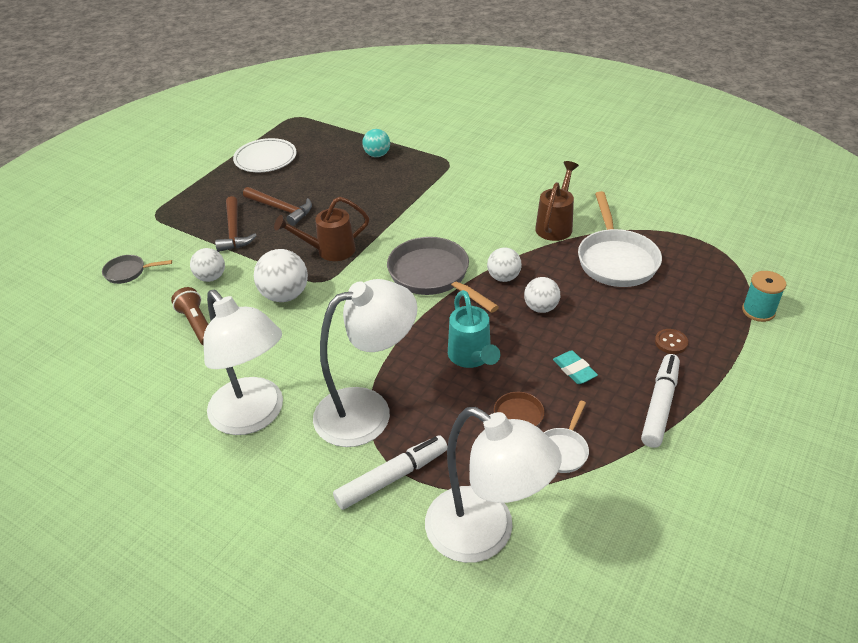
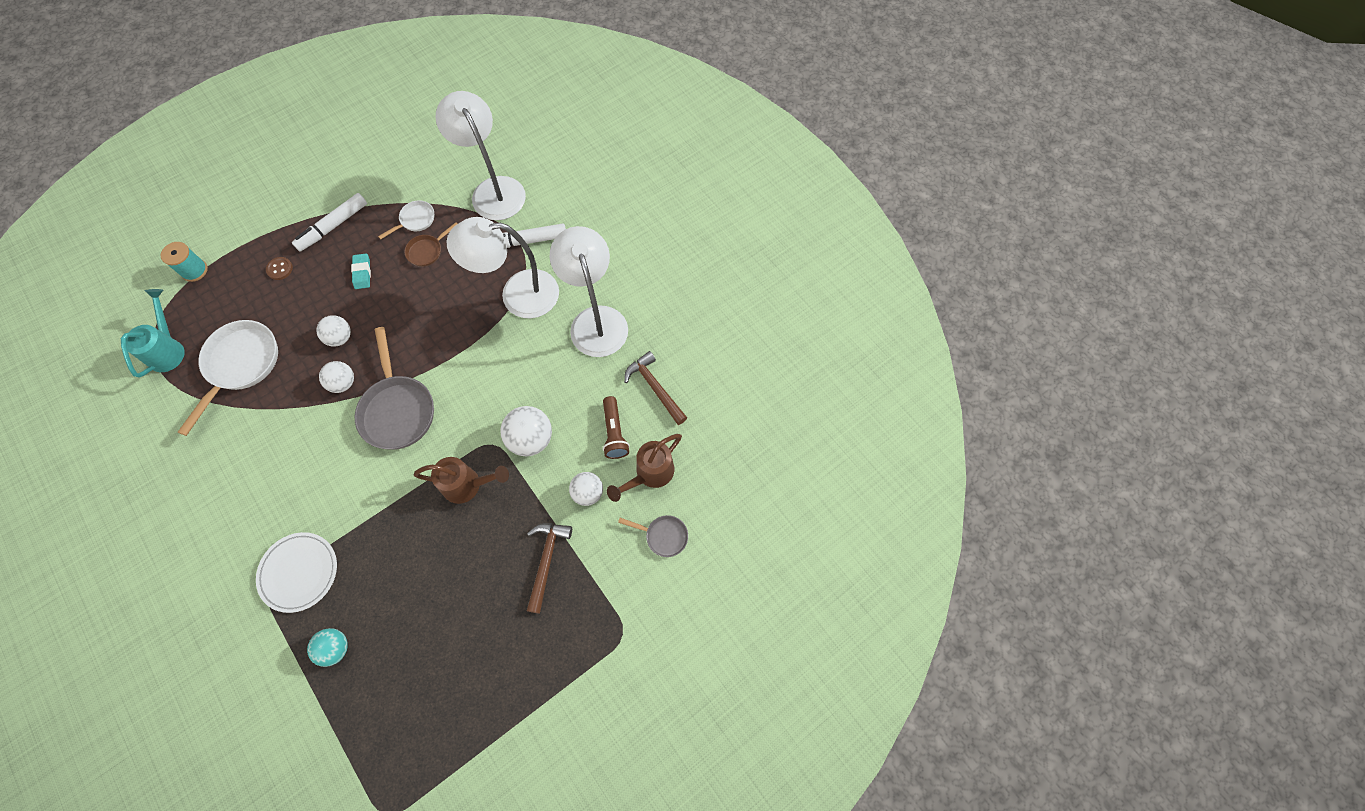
camera: 160 degrees left, 25 degrees up
white plate [233,138,297,172] -> white plate moved to [256,532,337,613]
brown hammer [243,187,312,226] -> brown hammer moved to [624,351,687,425]
turquoise watering can [448,290,500,368] -> turquoise watering can moved to [121,289,185,378]
brown watering can [535,161,579,241] -> brown watering can moved to [607,434,682,502]

